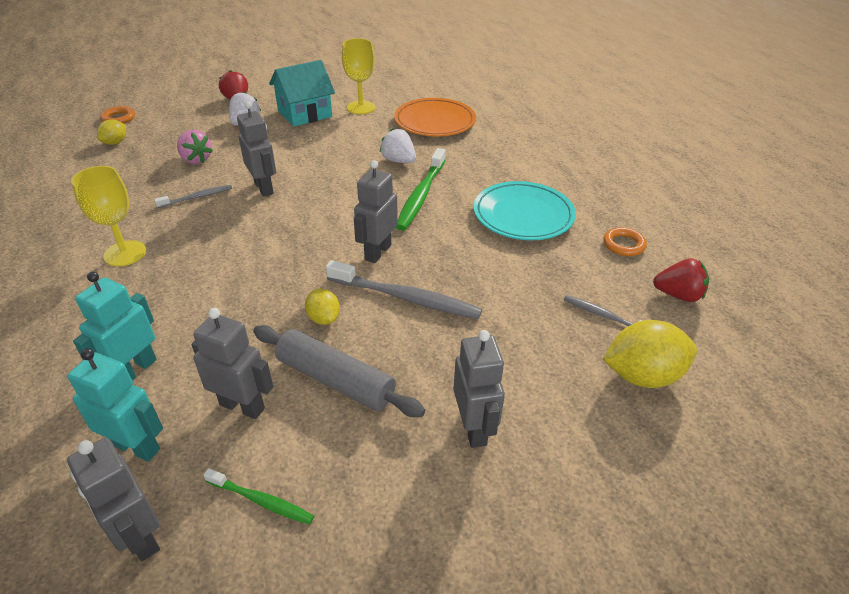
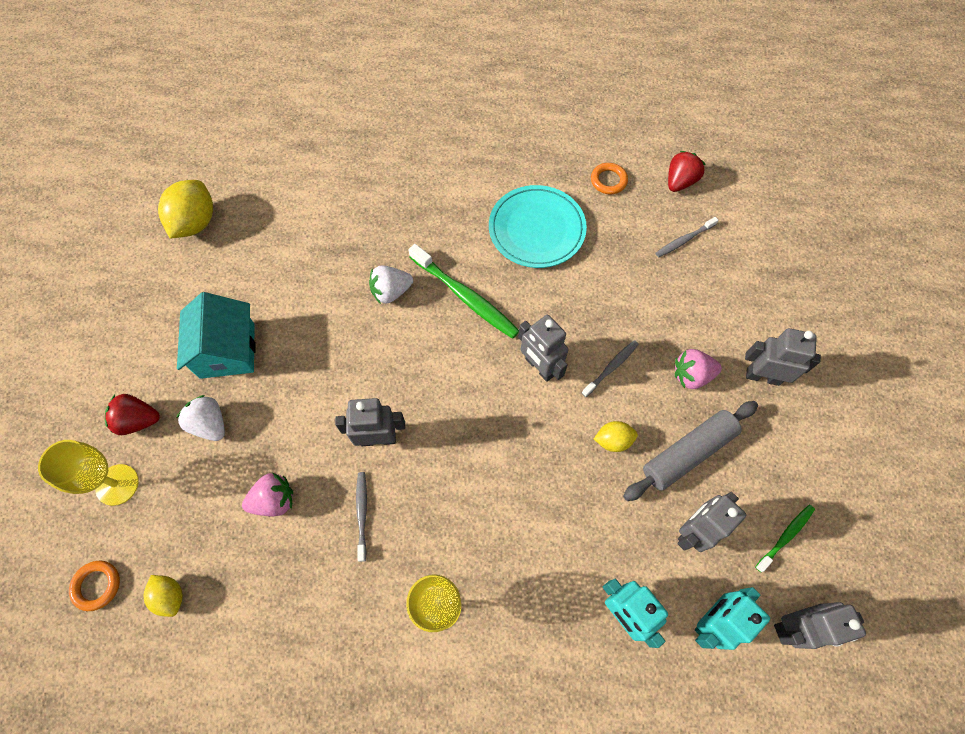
camera: 65 degrees left, 25 degrees up
grey toothbrush [326,260,482,319] -> grey toothbrush [582,340,639,397], size x0.55
yellow goblet [342,38,375,114] -> yellow goblet moved to [38,440,139,506]
orange plate [394,98,476,137] -> none
yellow lemon [603,320,697,388] -> yellow lemon moved to [158,180,213,239]
none -> pink strawberry [675,349,722,389]

